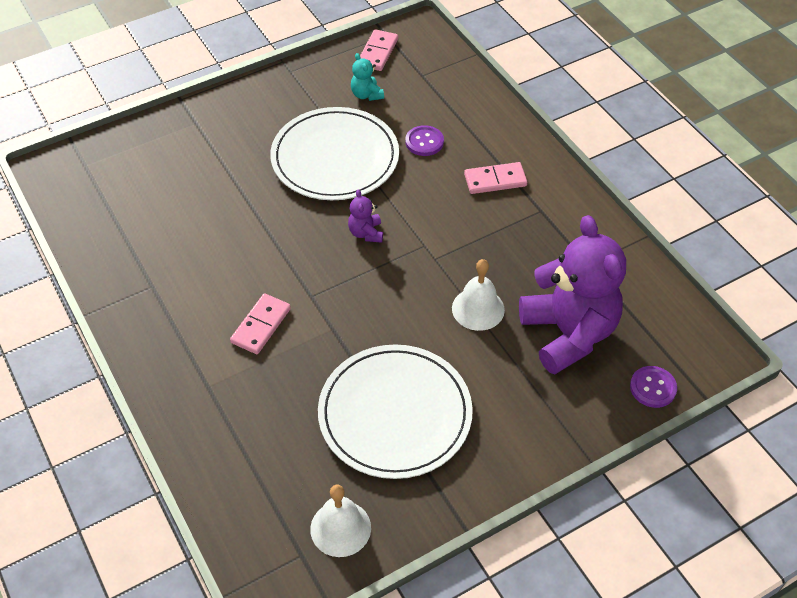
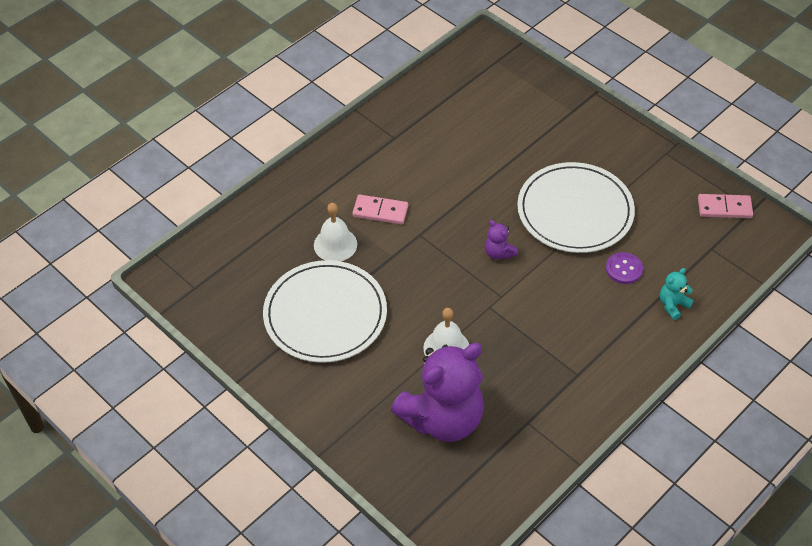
camera: 75 degrees right, 0 degrees up
white bell [310,485,371,557] -> white bell moved to [314,203,357,261]
purple teddy bear [348,189,383,243] -> purple teddy bear turned 105 degrees counterclockwise [485,220,518,260]
turquoise teddy bear [351,53,384,101] -> turquoise teddy bear moved to [660,268,694,320]
pink domino [464,162,527,194] -> none
purple button [630,366,677,408] -> none

